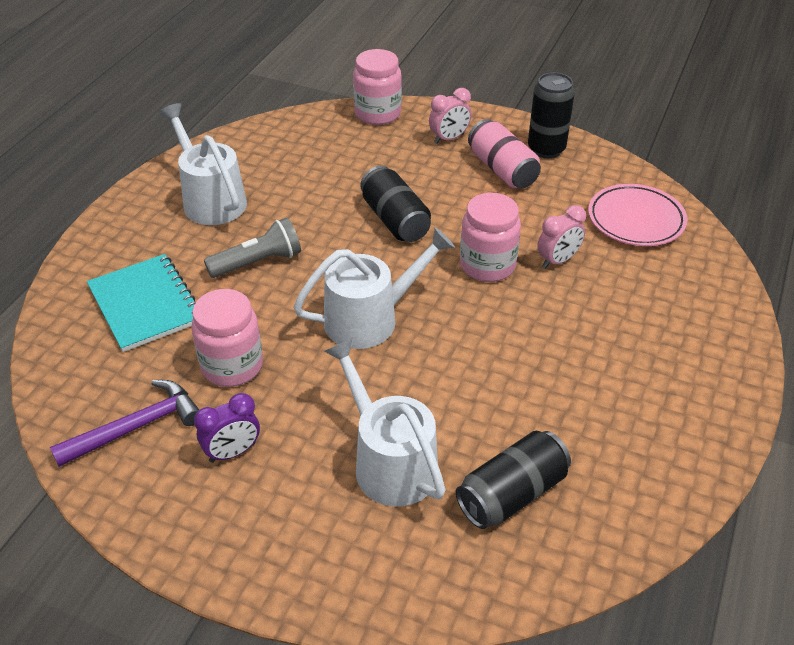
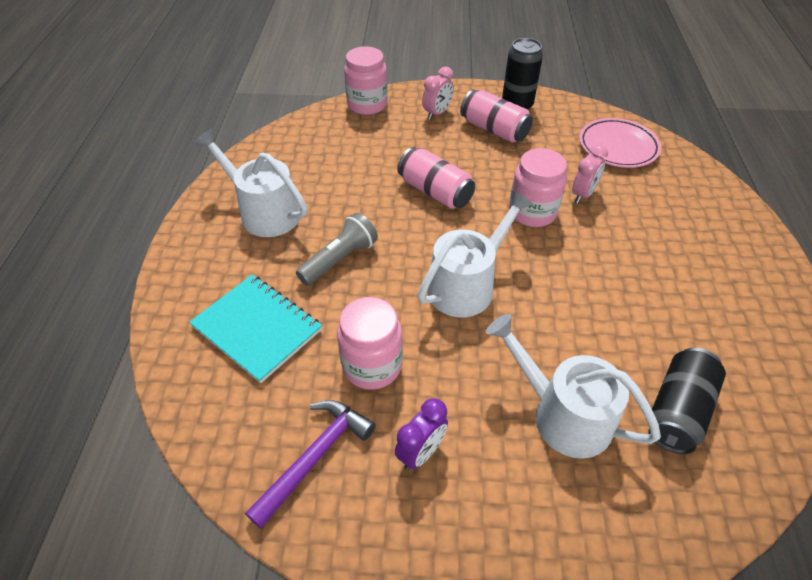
camera: 20 degrees left, 5 degrees up
black can [360,166,431,242] -> pink can [397,147,475,209]

